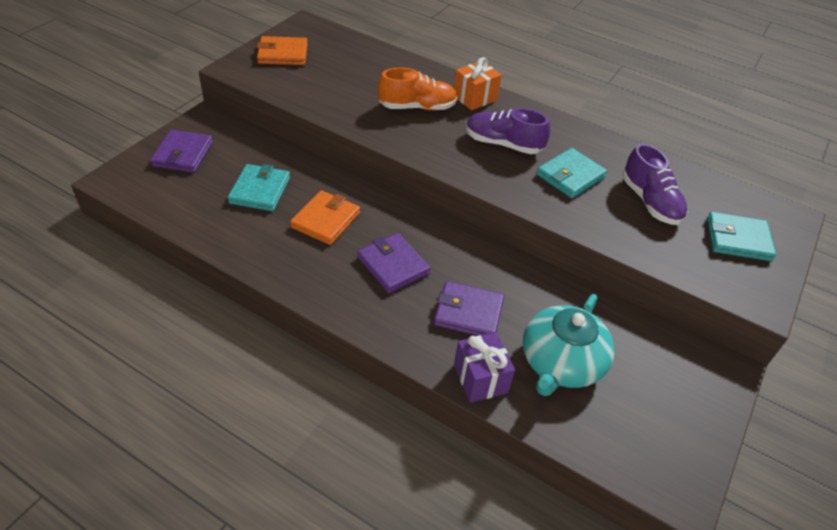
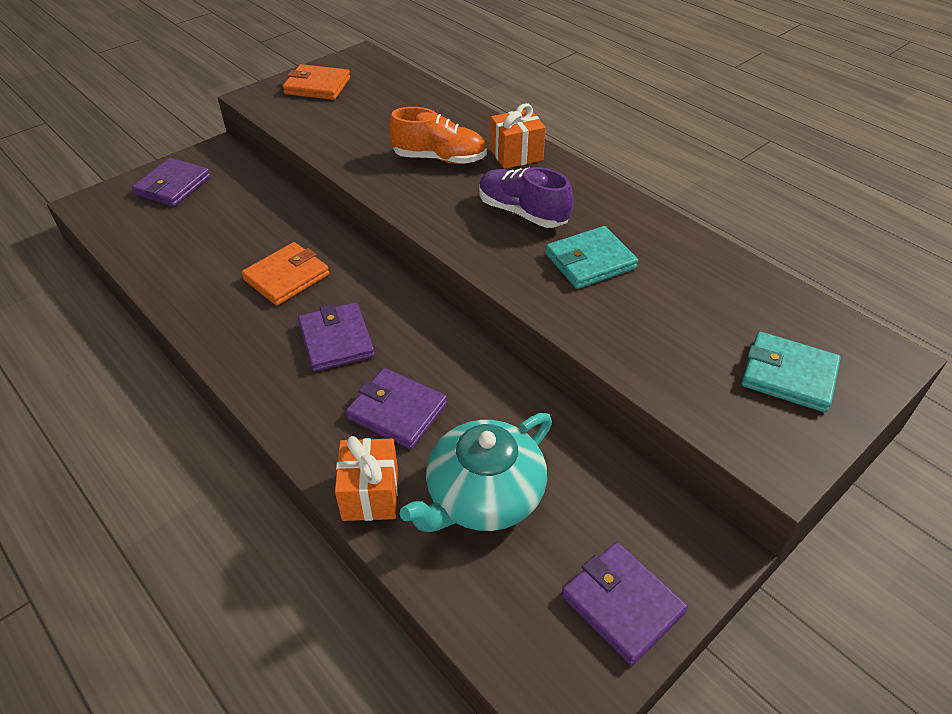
camera: 20 degrees right, 0 degrees up
turquoise wallet [228,164,290,211] -> none
purple gift [454,332,515,403] -> orange gift [335,436,398,521]
purple shoe [622,144,688,225] -> none
none -> purple wallet [561,542,688,665]

